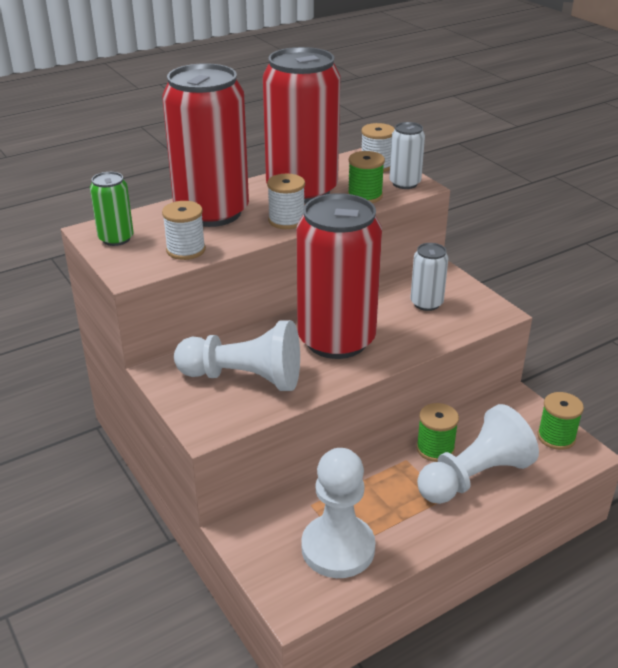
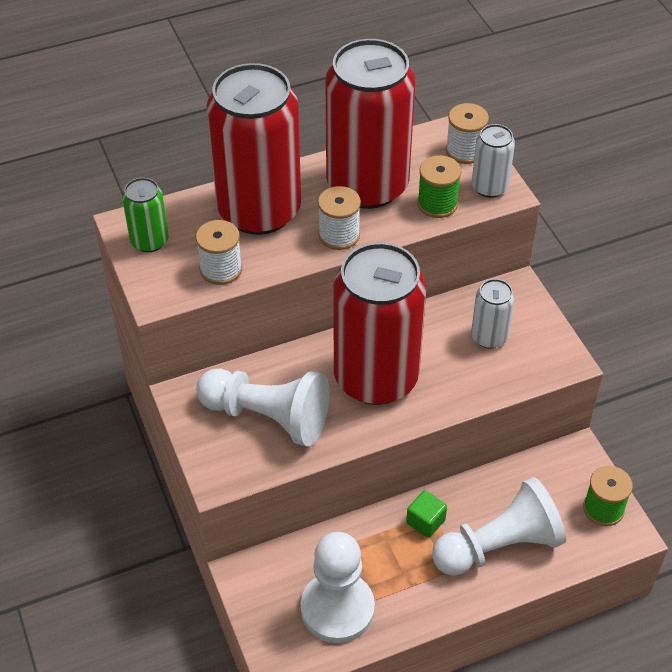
camera: 10 degrees right, 15 degrees up
green spool [416,403,459,462] -> none
none -> green cube [406,490,447,538]

